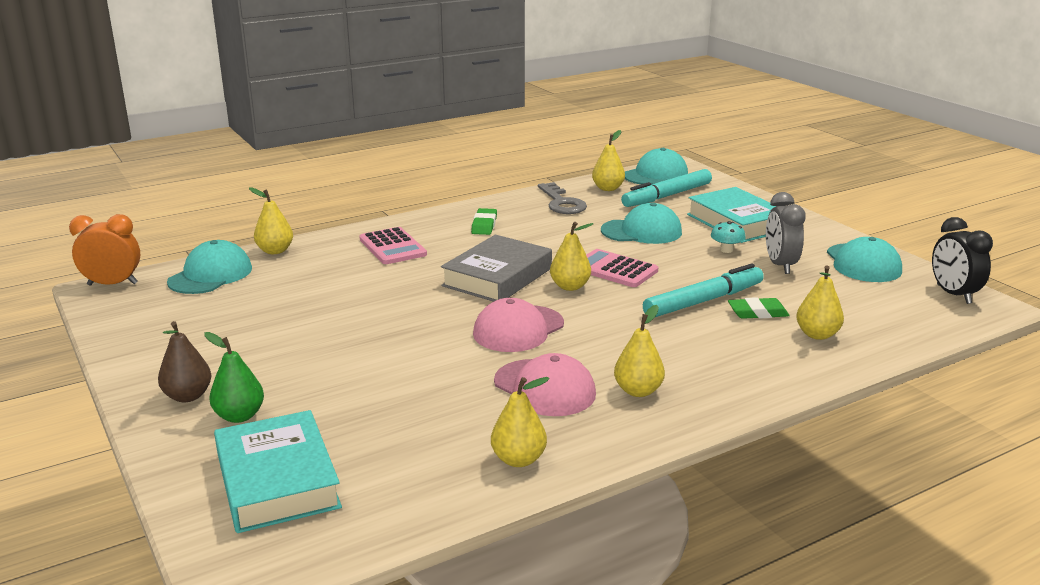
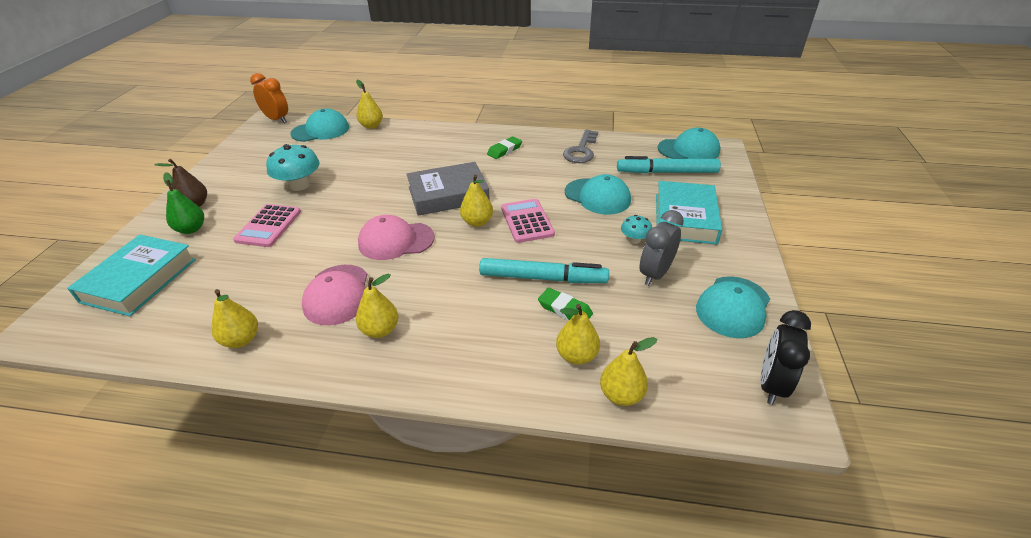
camera: 40 degrees right, 15 degrees up
pink calculator [360,227,427,264] -> pink calculator moved to [233,204,301,247]
yellow pear [592,130,625,191] -> yellow pear moved to [600,337,657,406]
none -> turquoise mushroom [266,144,320,191]

